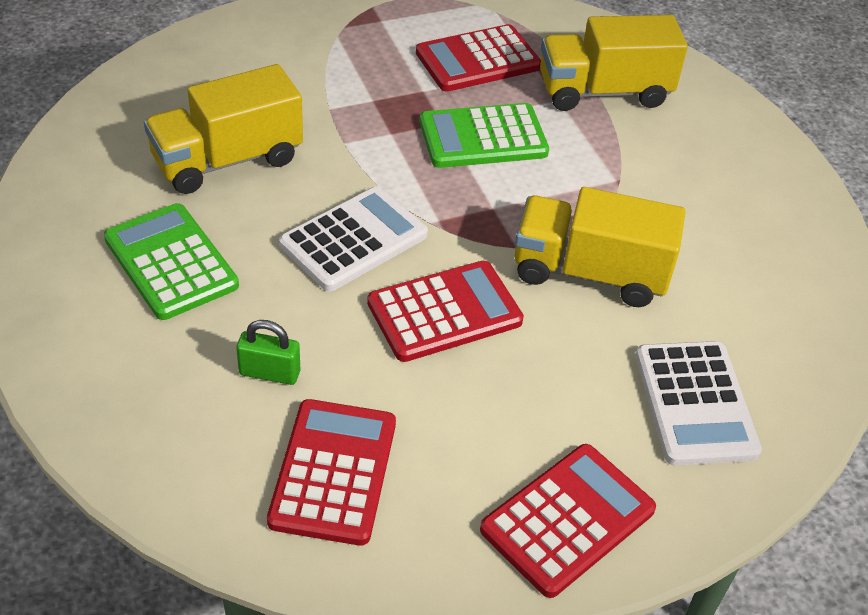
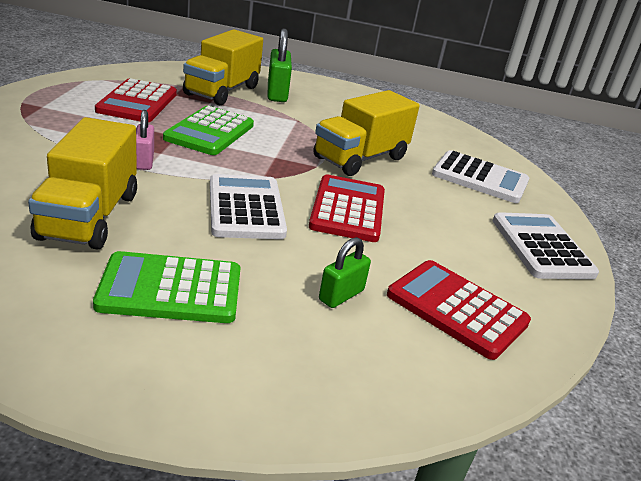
camera: 60 degrees left, 15 degrees down
red calculator [480,444,656,598] -> white calculator [492,212,599,279]
none -> pink padlock [136,110,154,170]
none -> green padlock [267,29,292,102]

